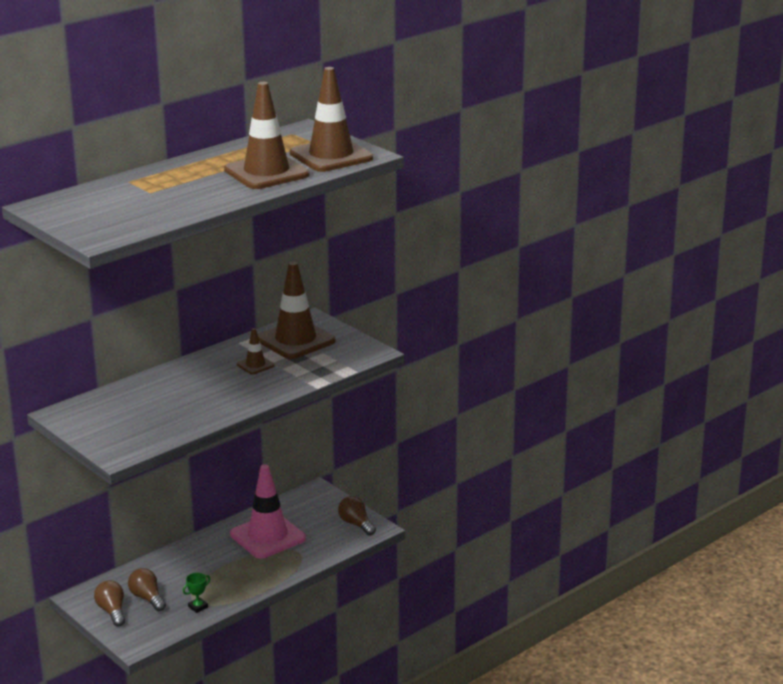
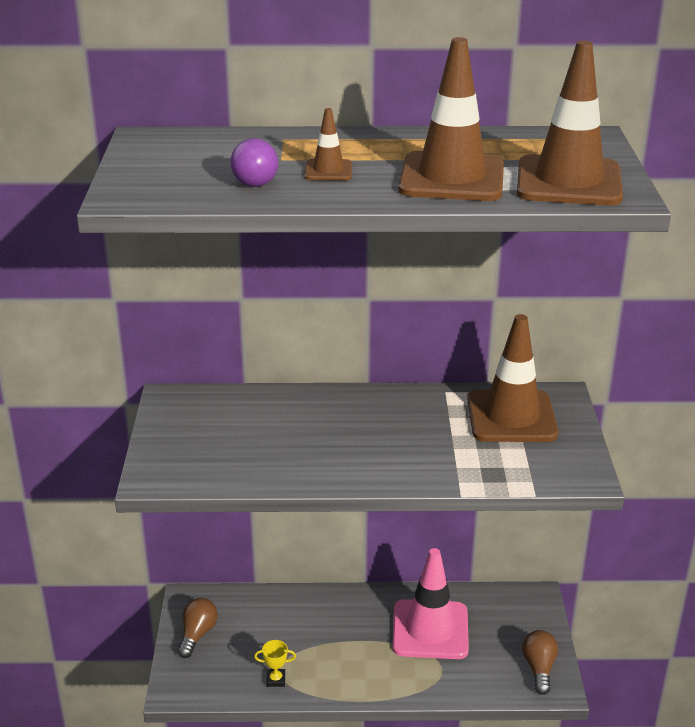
camera: 40 degrees right, 5 degrees up
brown light bulb [128,568,166,611] -> none
green trophy [183,573,210,613] -> yellow trophy [254,640,296,687]
brown traffic cone [237,328,274,374] -> brown traffic cone moved to [304,108,352,181]
none -> purple light bulb [231,138,278,187]

